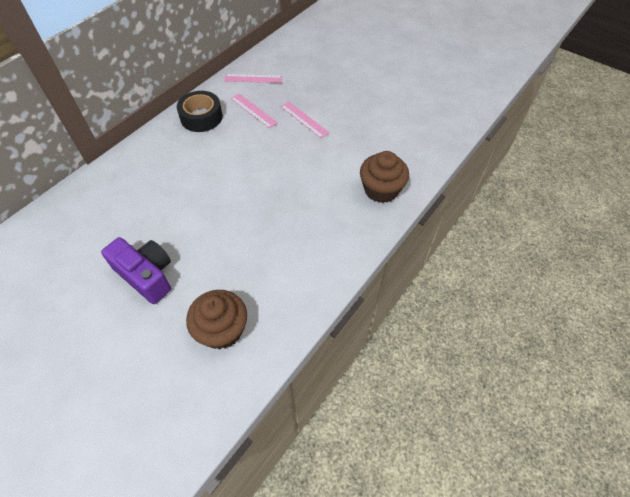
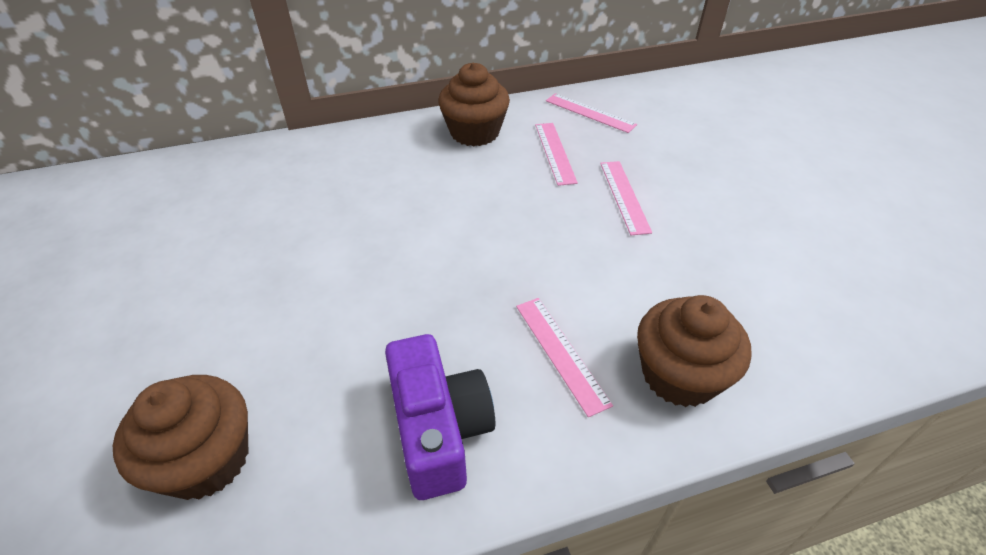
camera: 35 degrees right, 10 degrees down
purple camera [101,237,171,304] -> purple camera moved to [385,334,496,500]
black tape [177,91,223,132] -> brown cupcake [438,63,510,147]
none -> pink ruler [516,298,613,417]

